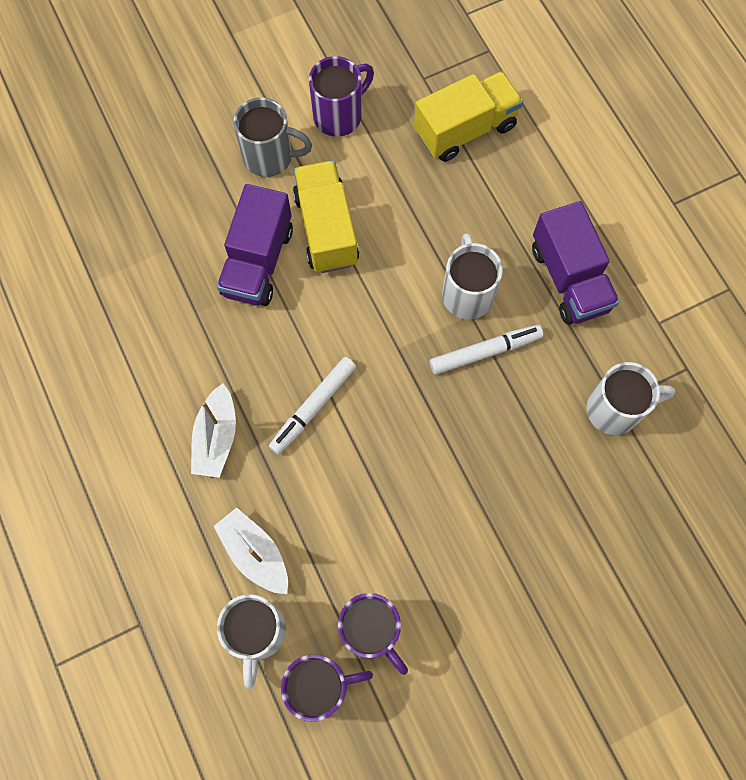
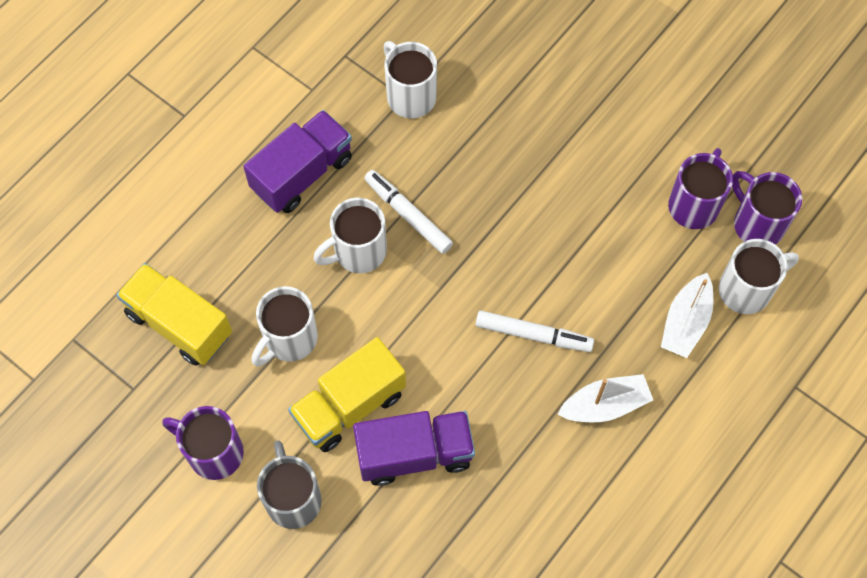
camera: 115 degrees left, 5 degrees down
none -> white mug [252,286,318,366]

